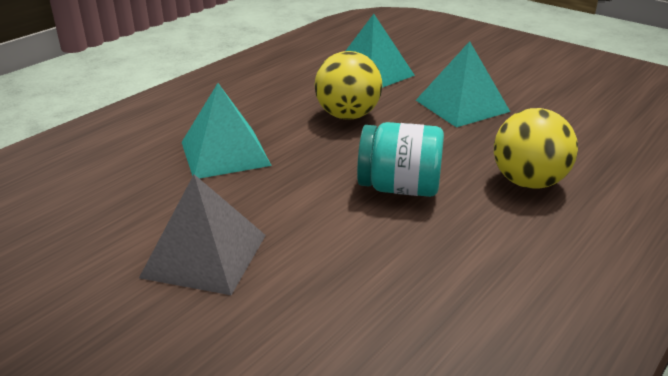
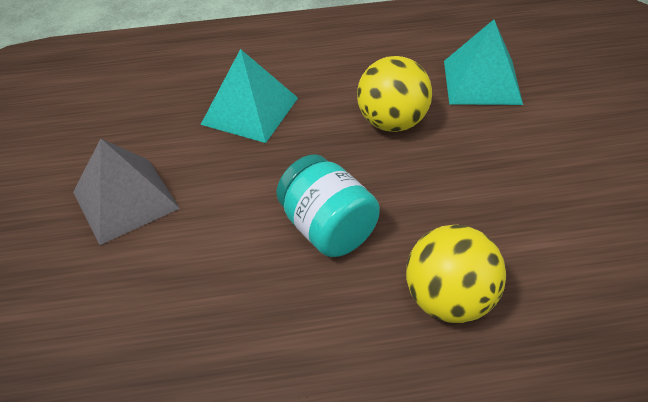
camera: 45 degrees right, 15 degrees up
turquoise pyramid [416,41,510,127] -> none

